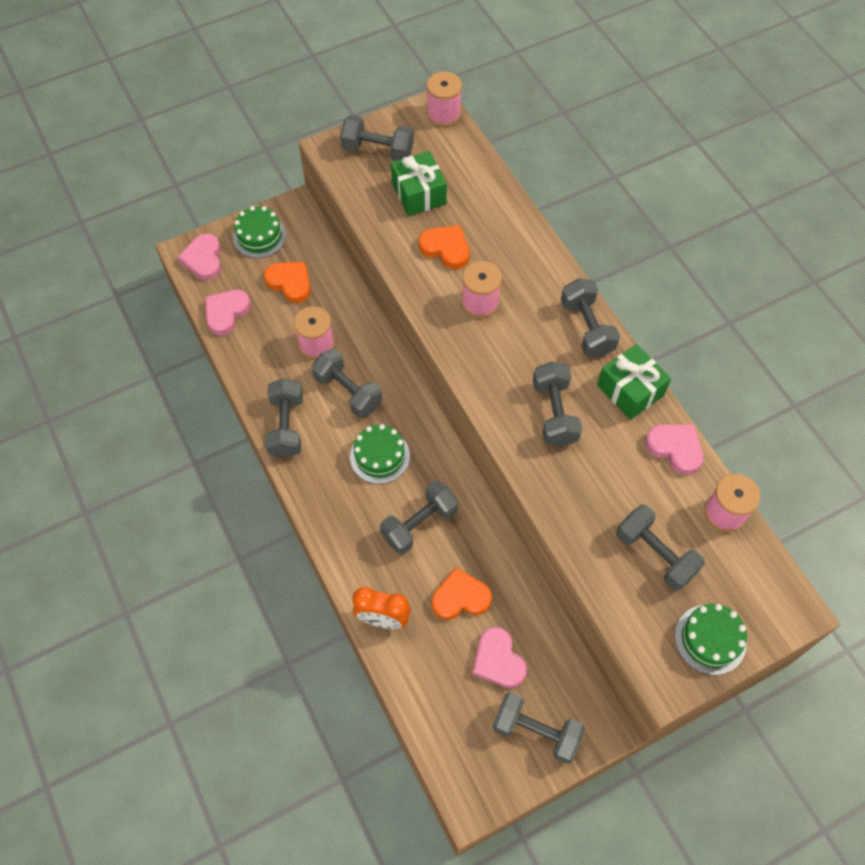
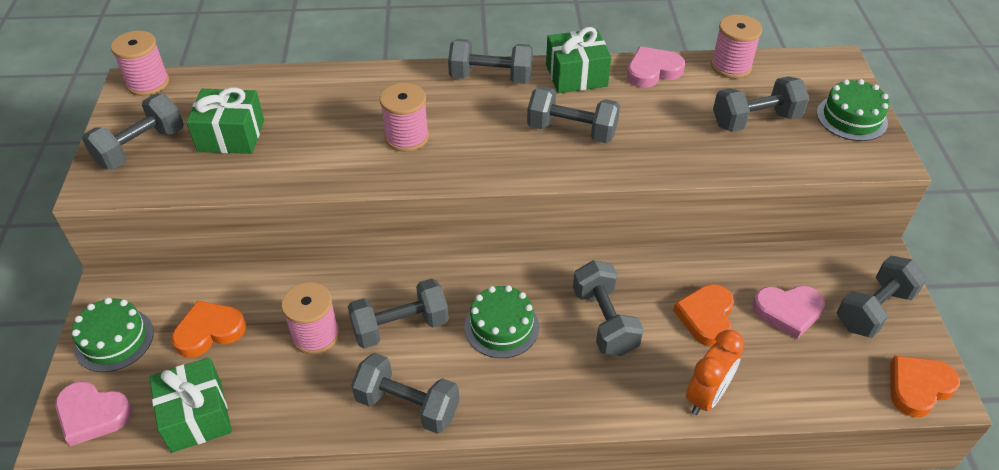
camera: 65 degrees left, 15 degrees down
pink heart [205,290,251,335] -> green gift [149,357,232,453]
orange heart [419,225,470,269] -> orange heart moved to [890,356,960,417]

